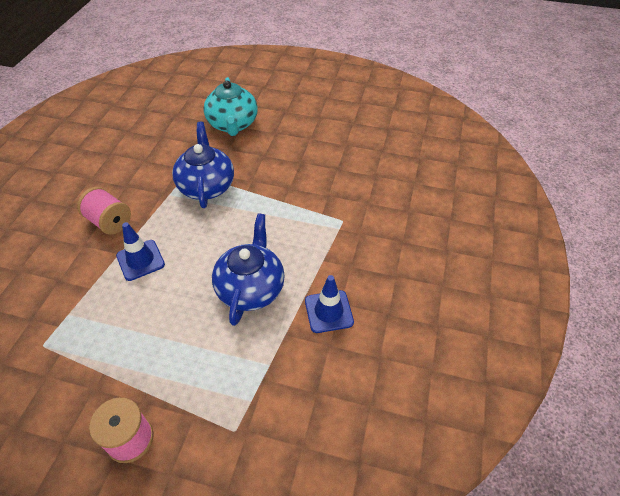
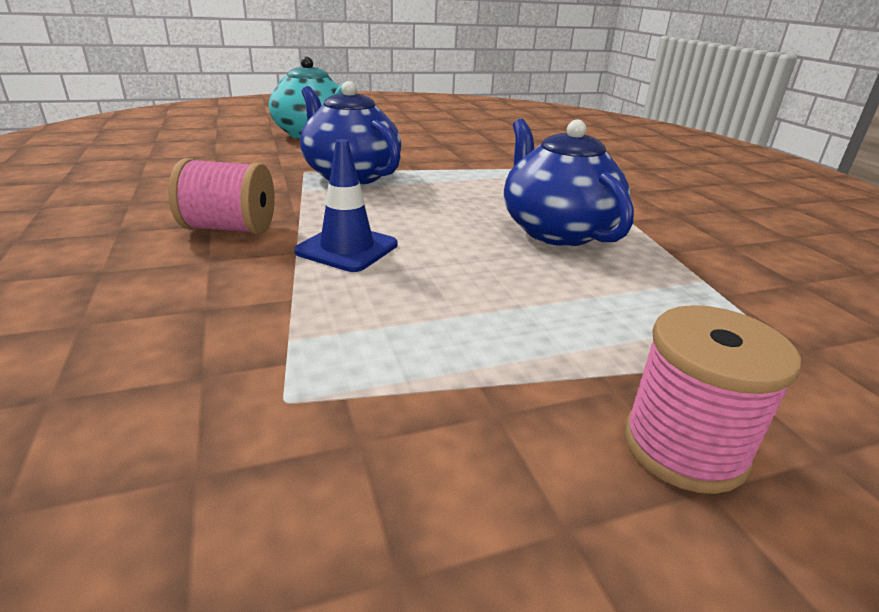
camera: 35 degrees left, 20 degrees down
blue traffic cone [305,275,354,333] -> none

